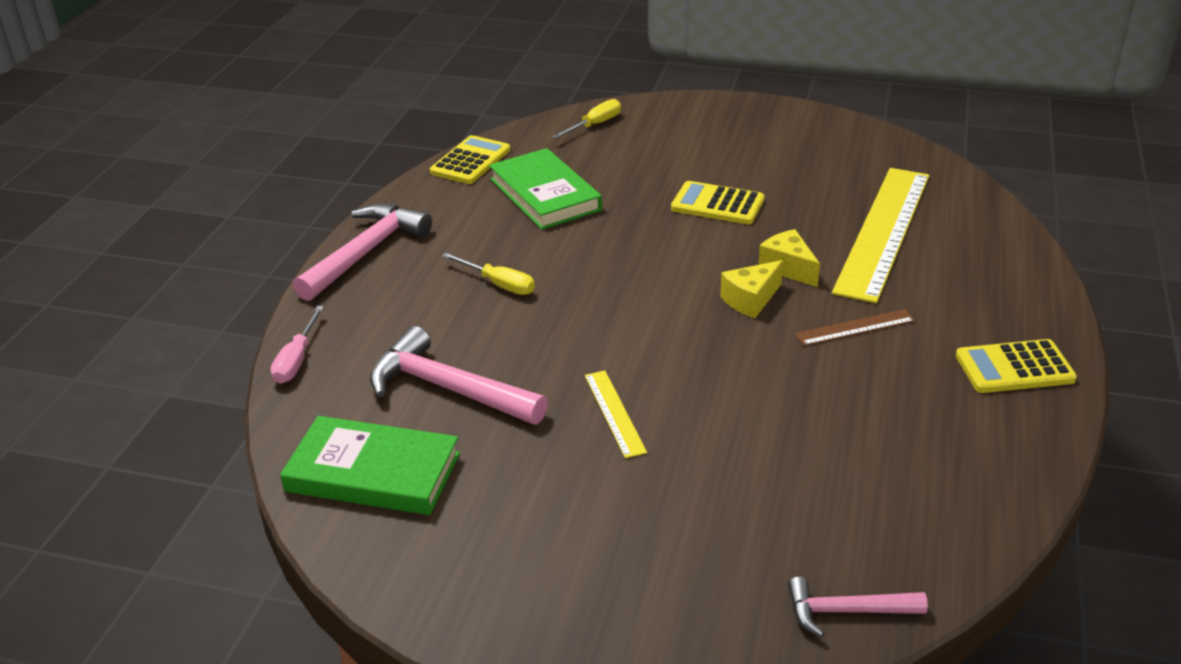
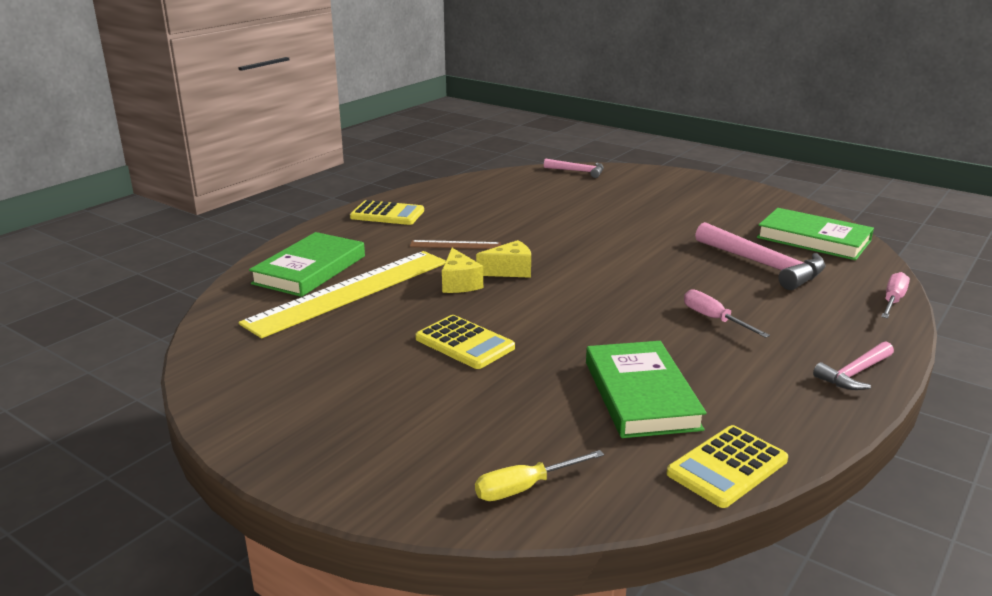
camera: 160 degrees left, 10 degrees down
pink hammer [293,204,432,301] -> pink hammer [813,342,894,390], size x0.57
yellow screwdriver [442,253,535,295] -> pink screwdriver [684,289,770,338]
yellow ruler [585,371,647,458] -> none
none -> green book [249,232,365,297]

